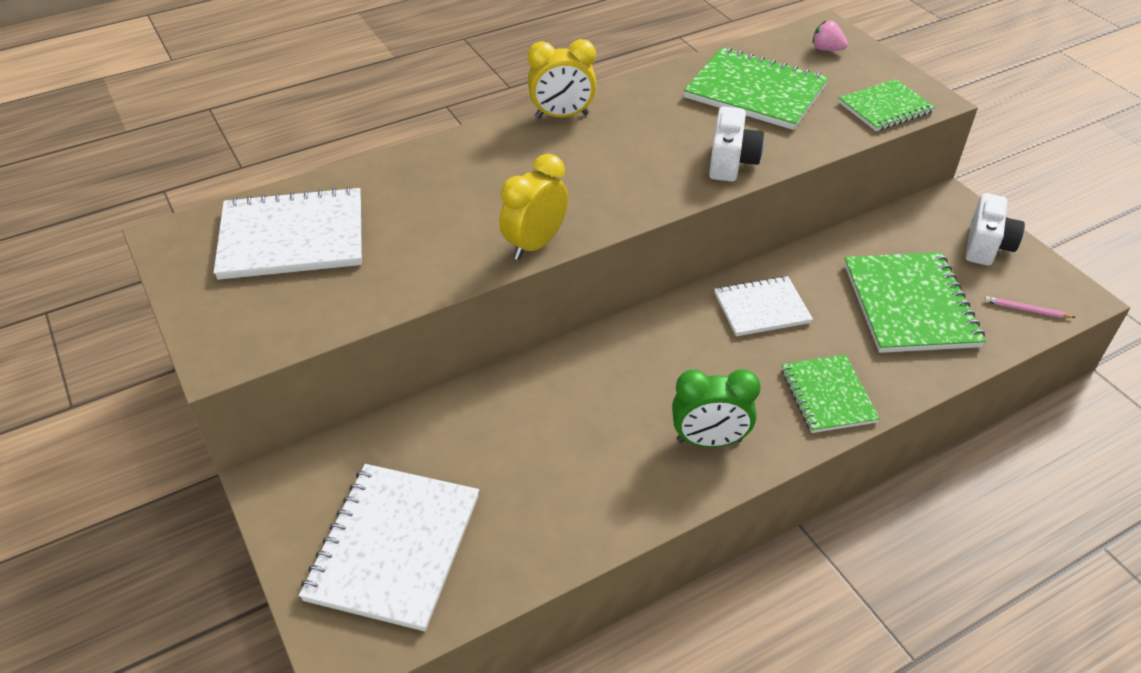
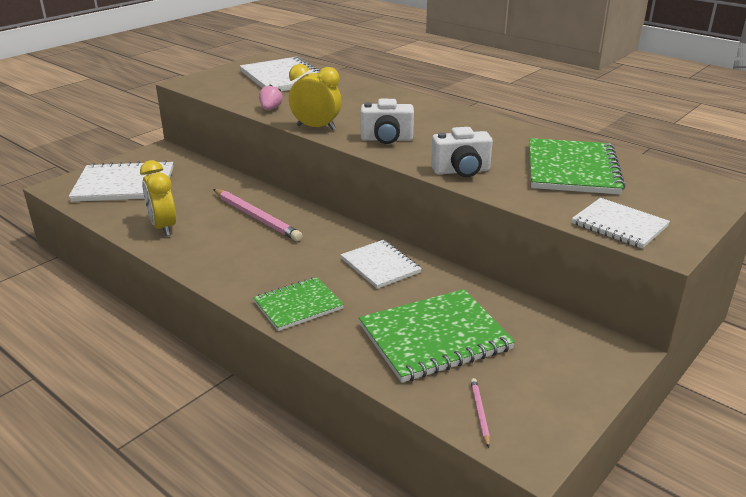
camera: 70 degrees right, 15 degrees down
yellow clock [527,39,596,118] -> yellow clock moved to [140,160,176,236]
green clock [672,369,761,447] -> none
pink strawberry [812,20,848,51] -> pink strawberry moved to [259,84,283,110]
green notebook [838,79,935,131] -> white notebook [572,198,670,249]
white camera [966,193,1025,266] -> white camera moved to [360,99,414,144]
none -> pink pencil [213,189,303,241]

